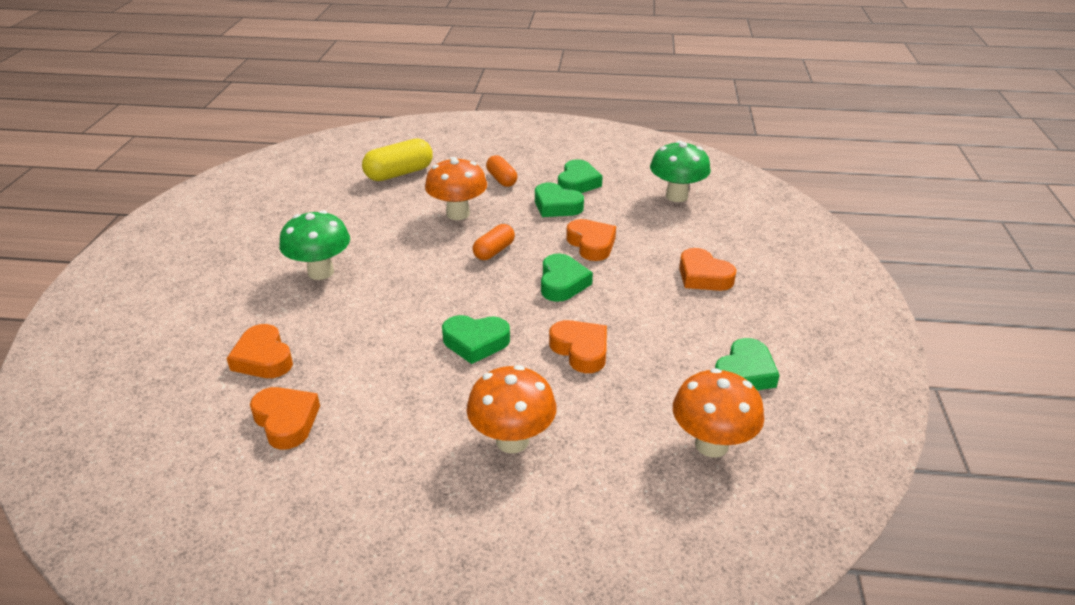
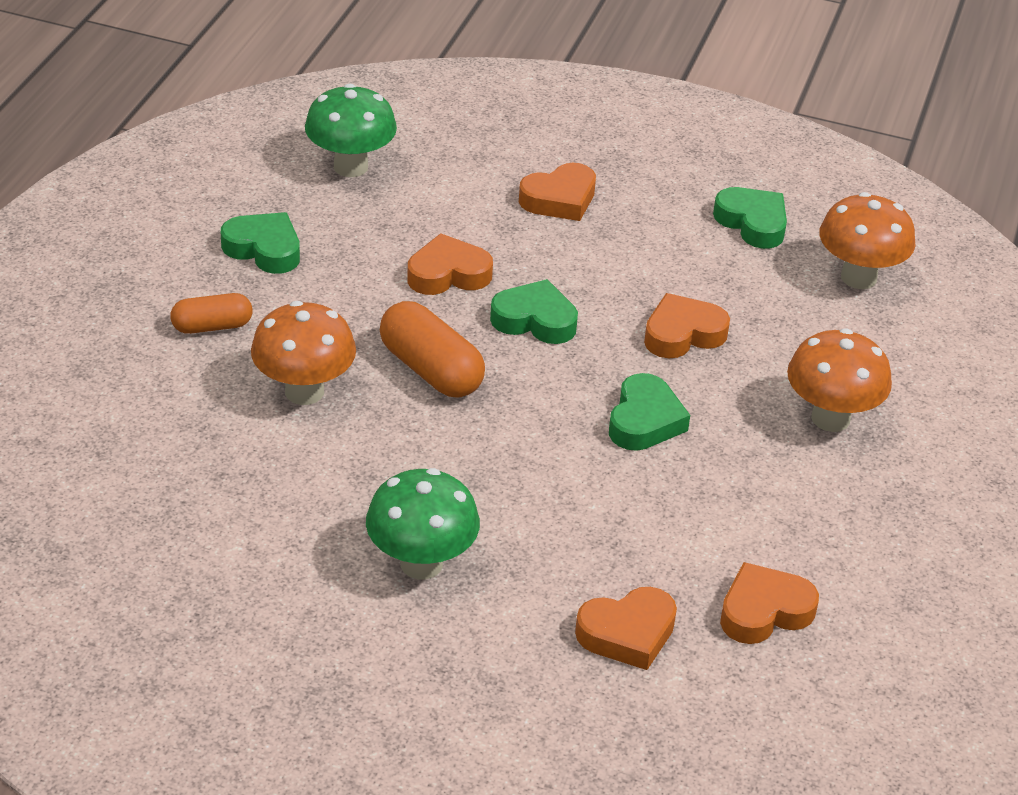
camera: 80 degrees left, 5 degrees up
yellow capsule [362,138,433,181] -> none
orange capsule [473,224,515,260] -> orange capsule [380,301,485,397], size x1.60
green heart [535,183,584,217] -> none

